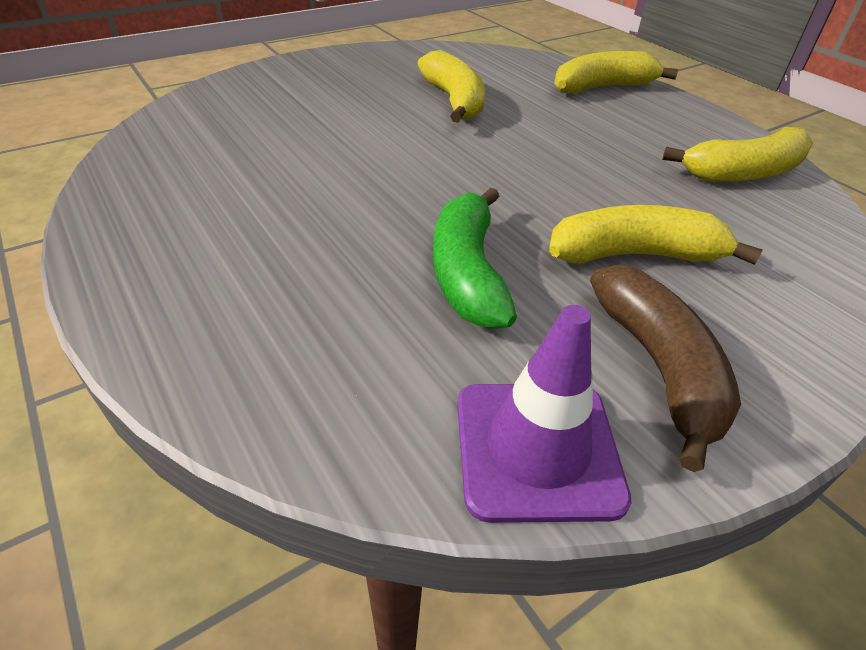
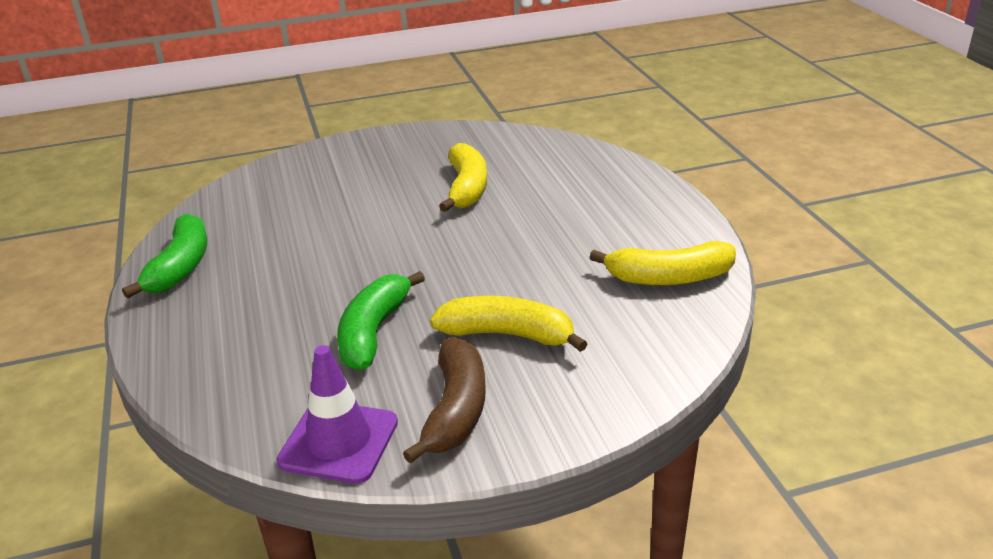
camera: 20 degrees right, 10 degrees down
yellow banana [554,51,678,94] -> none
none -> green banana [122,213,207,299]

